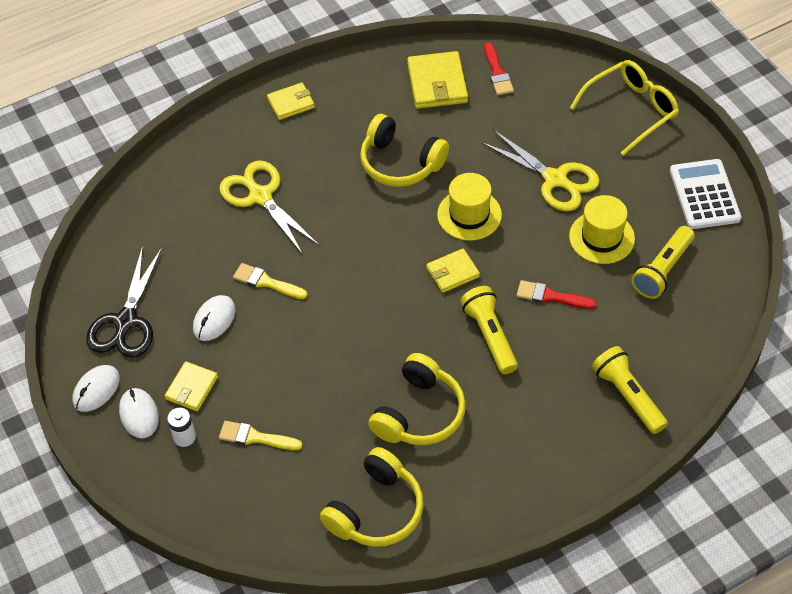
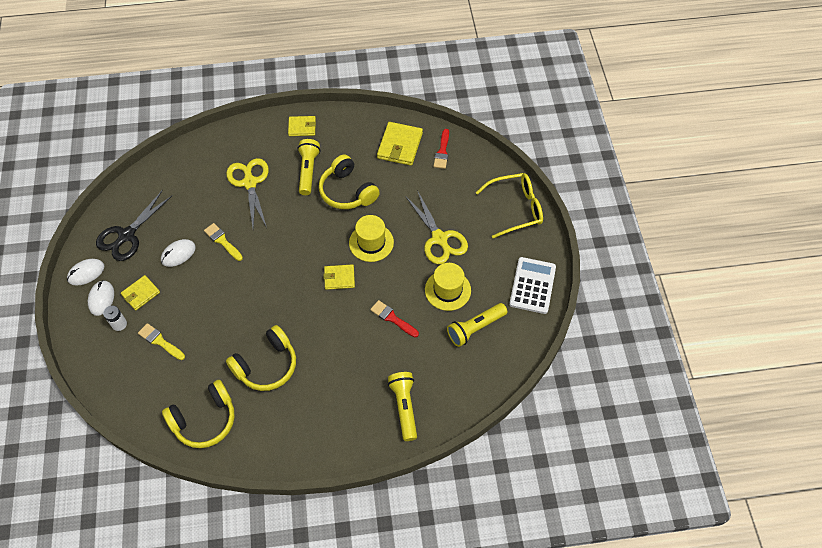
camera: 20 degrees right, 5 degrees up
yellow flashlight [460,286,518,374] -> yellow flashlight moved to [298,139,320,195]

